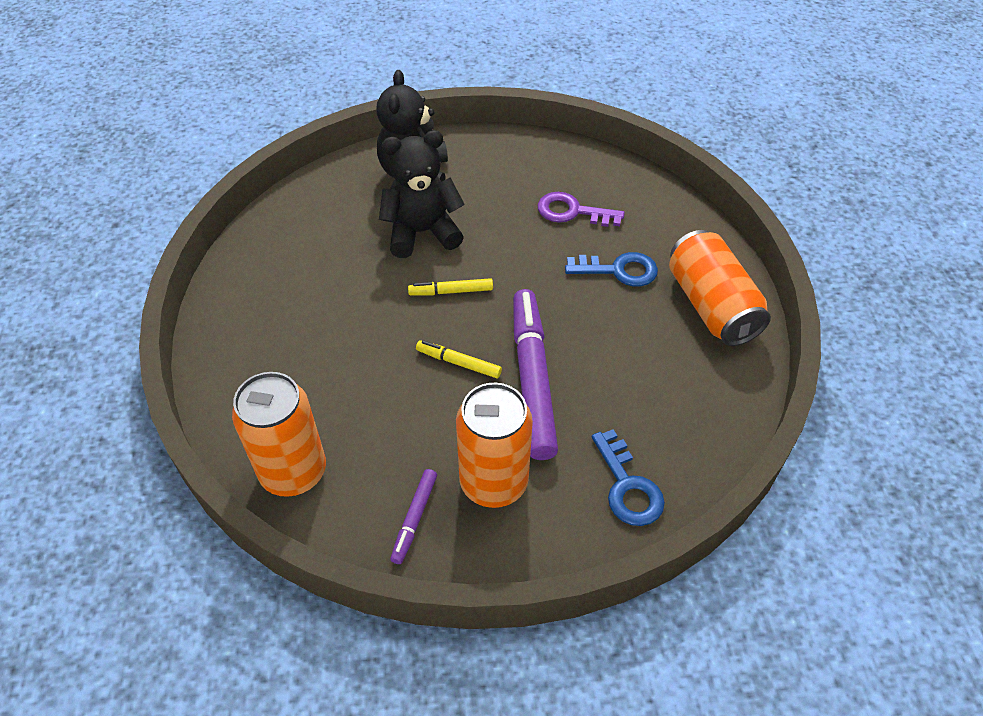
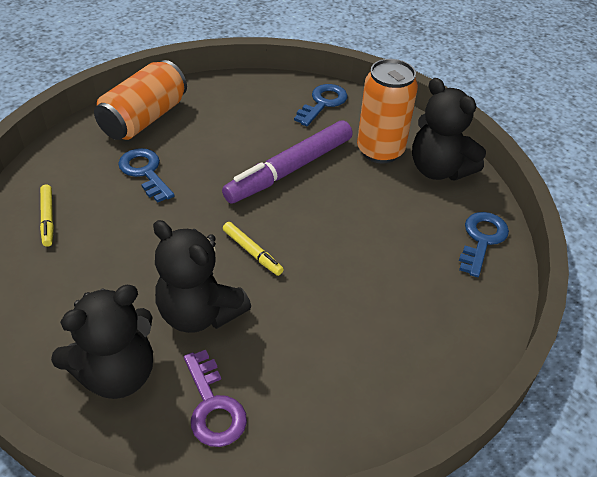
camera: 130 degrees left, 5 degrees down
orange can [232,372,326,497] -> blue key [459,212,509,277]
purple marker [390,469,437,564] -> black teddy bear [412,78,486,180]
yellow marker [416,340,502,378] -> yellow marker moved to [40,185,54,247]
purple key [538,192,625,227] -> purple key moved to [184,350,247,447]

